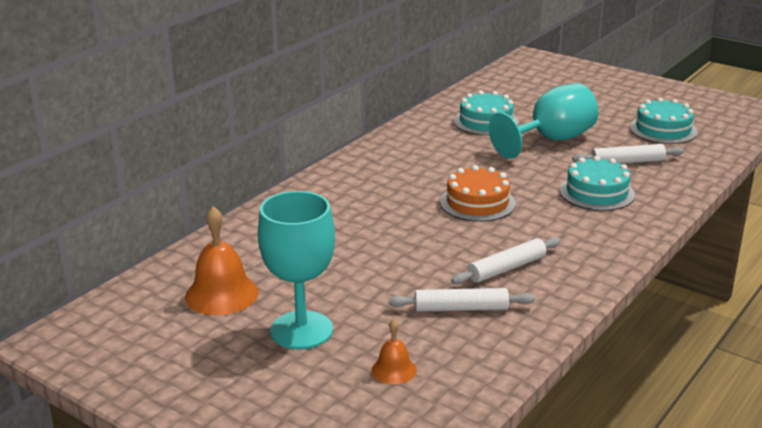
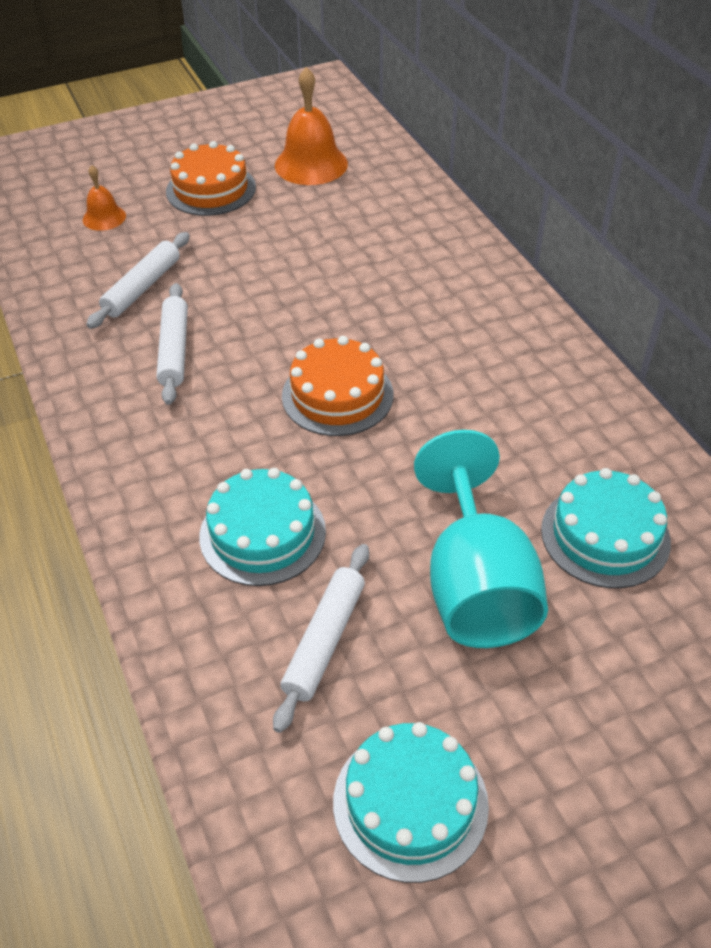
camera: 120 degrees right, 20 degrees up
turquoise goblet [258,191,335,349] -> orange cake [166,141,256,216]

